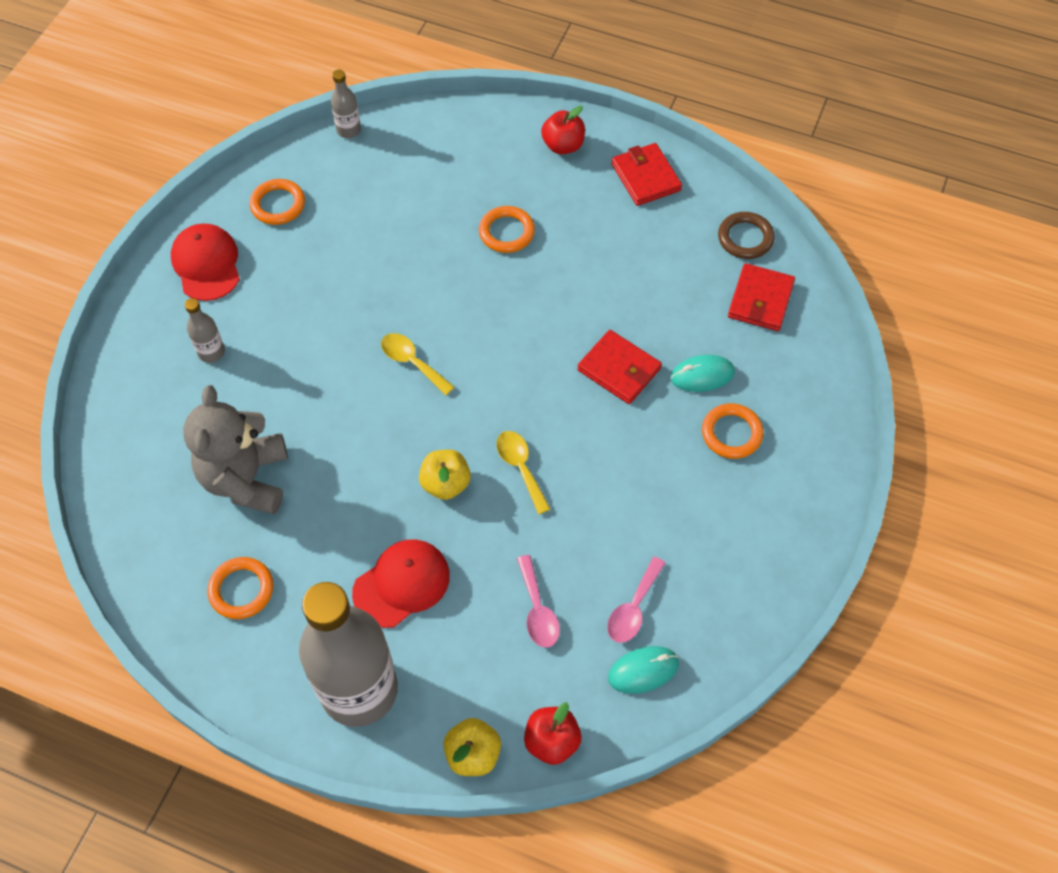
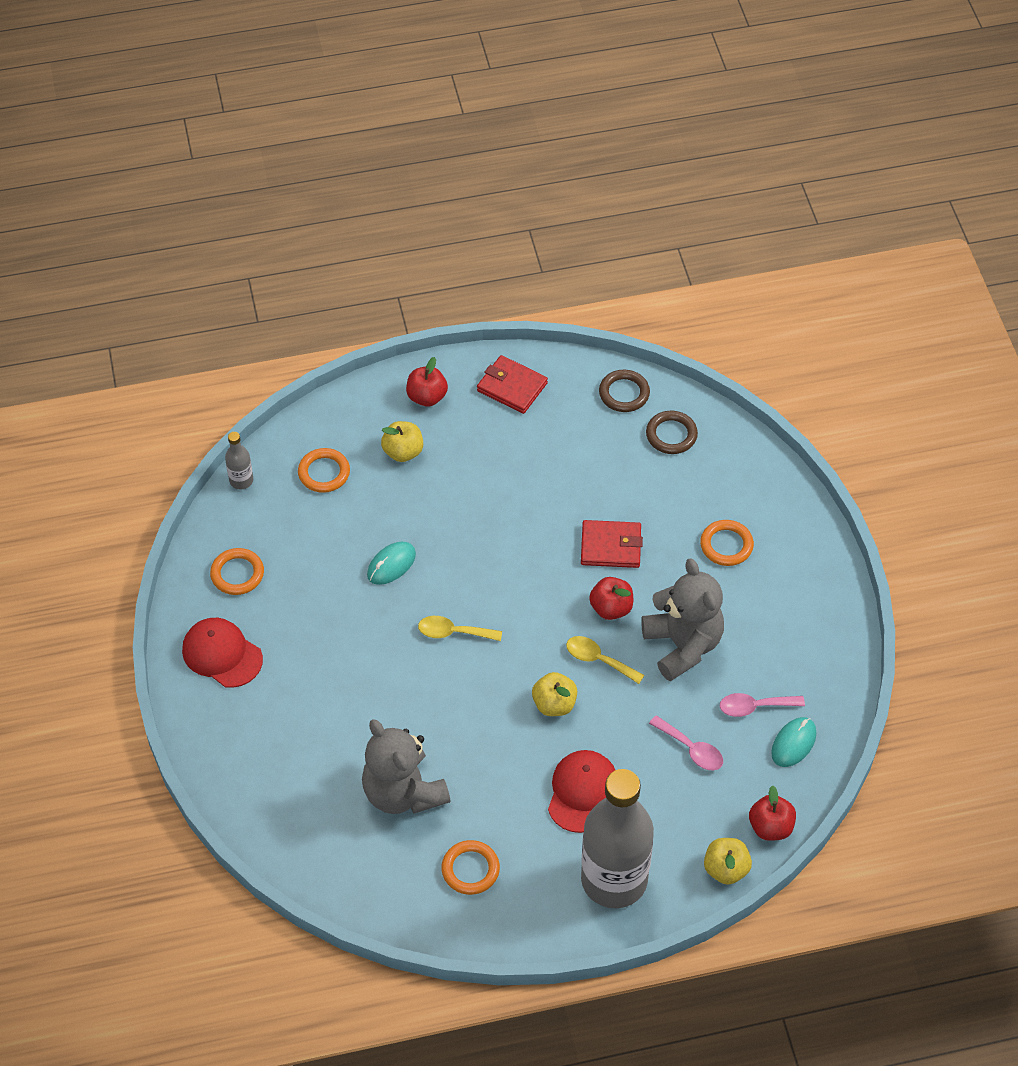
camera: 35 degrees left, 5 degrees down
grey bottle [185,298,225,363] -> none
orange ring [479,206,535,253] -> orange ring moved to [298,448,350,493]
pink spoon [607,557,666,643] -> pink spoon turned 90 degrees clockwise [720,693,805,717]
turquoise mouse [670,355,735,392] -> turquoise mouse moved to [367,542,416,585]
red wallet [728,263,795,331] -> brown ring [646,411,698,454]
none -> yellow apple [381,421,423,462]
none -> red apple [589,577,633,620]
none -> grey teddy bear [641,558,724,681]

